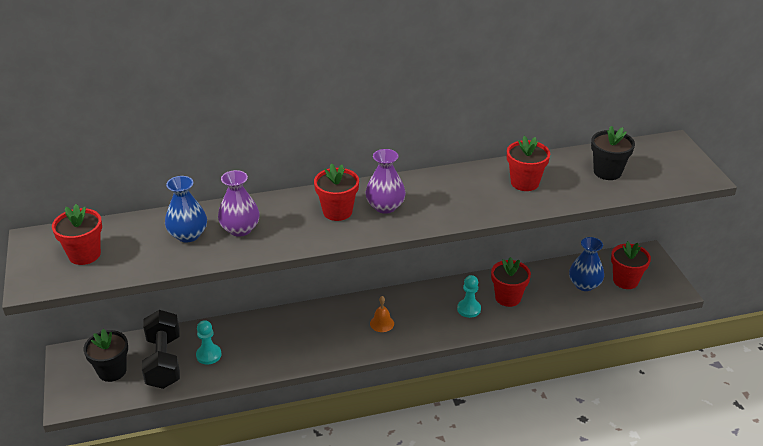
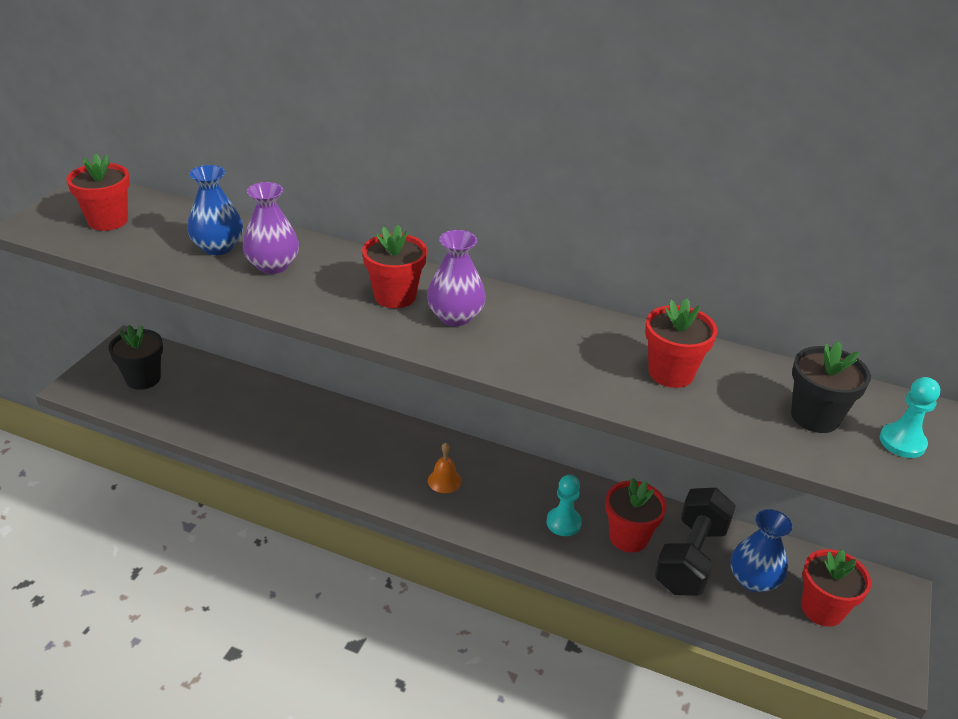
camera: 35 degrees right, 0 degrees up
black dumbbell [142,310,180,389] -> black dumbbell moved to [654,488,736,596]
turquoise pawn [196,320,222,365] -> turquoise pawn moved to [879,377,940,458]

